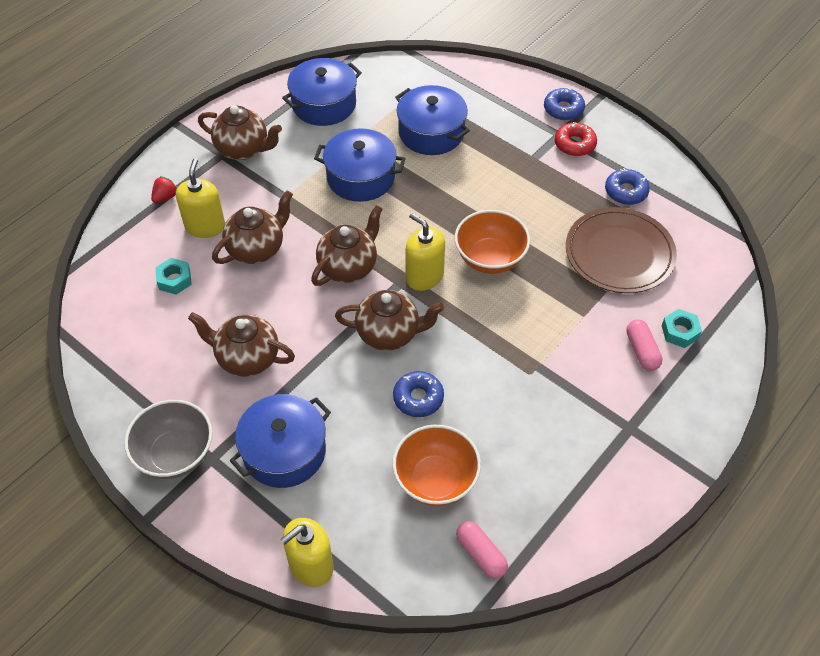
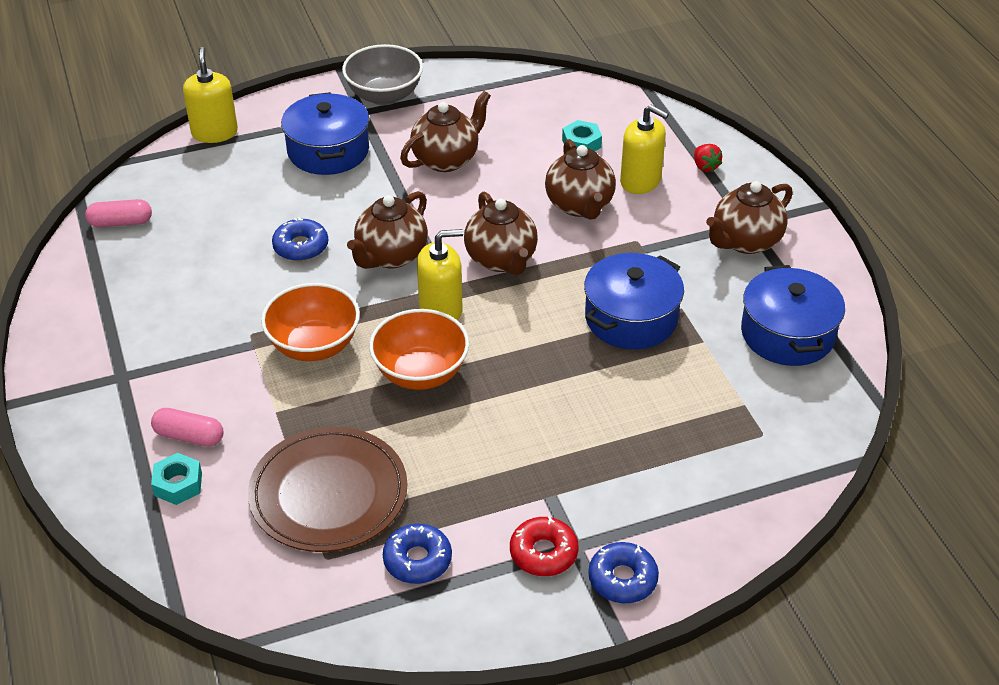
camera: 120 degrees right, 10 degrees down
orange bowl [392,425,481,506] -> orange bowl moved to [261,283,360,361]
blue pot [395,85,470,155] -> none

